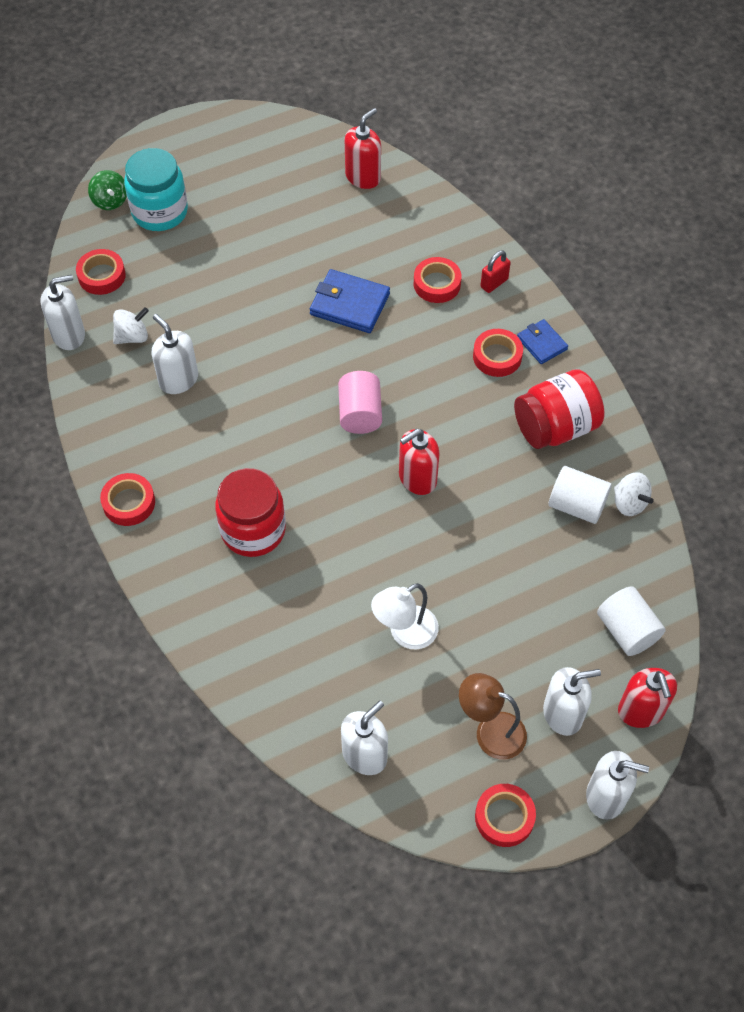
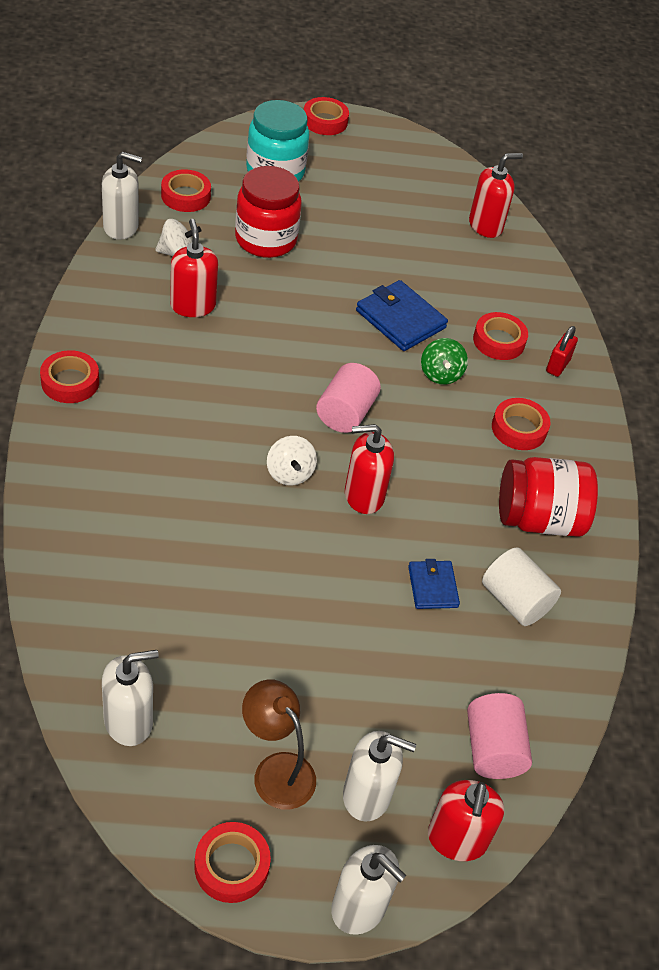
camera: 20 degrees right, 10 degrees down
green spinning top [88,170,127,210] -> green spinning top moved to [421,338,468,385]
white soap dispenser [151,314,198,394] -> red soap dispenser [170,219,218,317]
red jar [215,468,286,557] -> red jar moved to [235,166,302,258]
white lamp [371,583,439,650] -> none
red padlock [480,250,511,293] -> red padlock turned 45 degrees counterclockwise [546,326,578,377]
blue wallet [517,319,568,364] -> blue wallet moved to [408,559,460,609]
white cylinder [597,586,665,656] -> pink cylinder [467,693,532,779]
white spinning top [614,472,654,516] -> white spinning top moved to [267,436,317,485]
none -> red tape [304,97,349,135]

